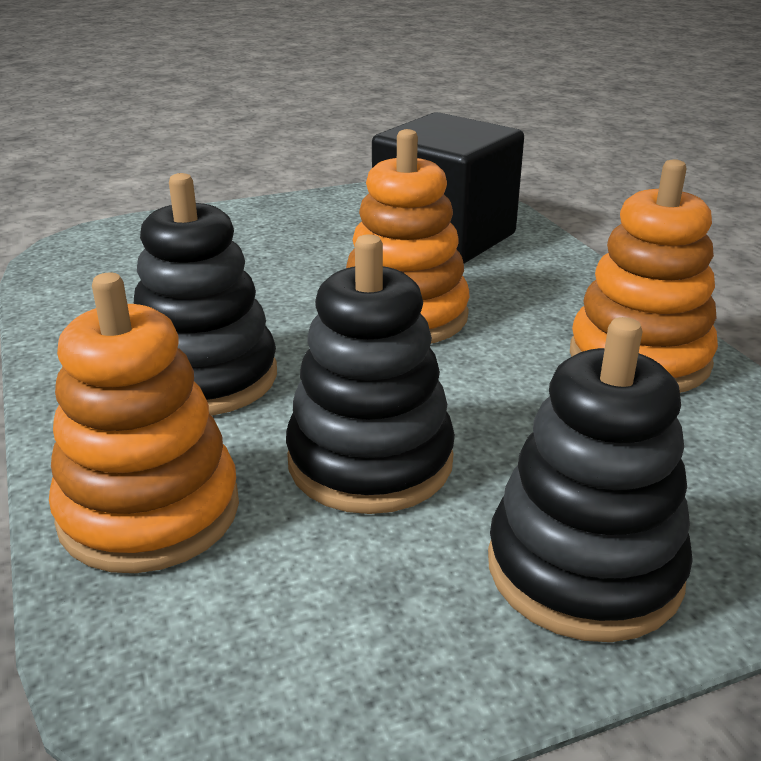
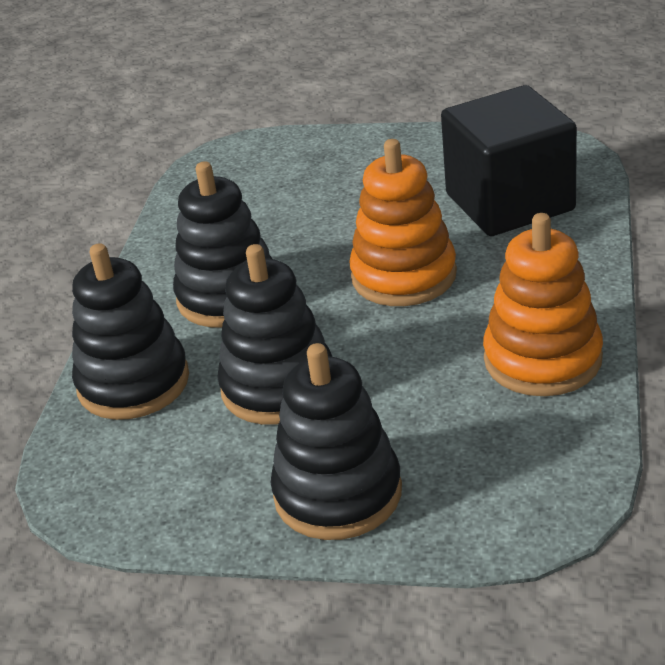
camera: 35 degrees right, 5 degrees up
orange stacking toy [49,273,239,573] -> black stacking toy [72,243,189,420]

